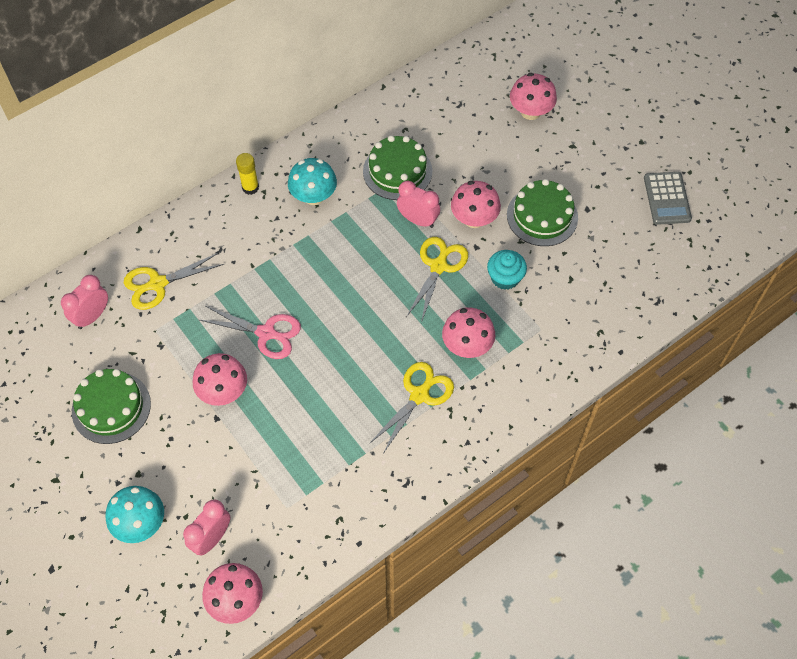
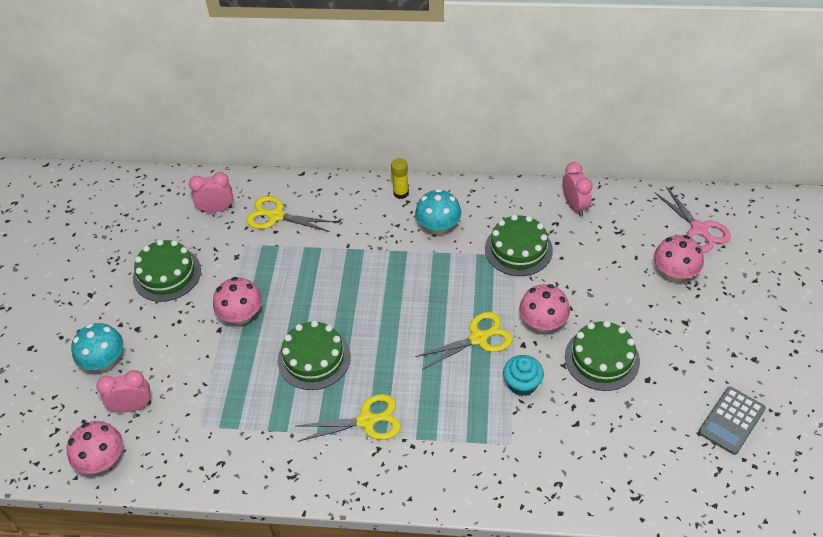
camera: 45 degrees right, 10 degrees down
pink scissors [200,306,301,359] -> pink scissors moved to [654,187,731,253]
pink clock [397,181,440,228] -> pink clock moved to [563,162,593,217]
pink mushroom [442,308,495,358] -> none
none -> green cake [278,320,351,390]

